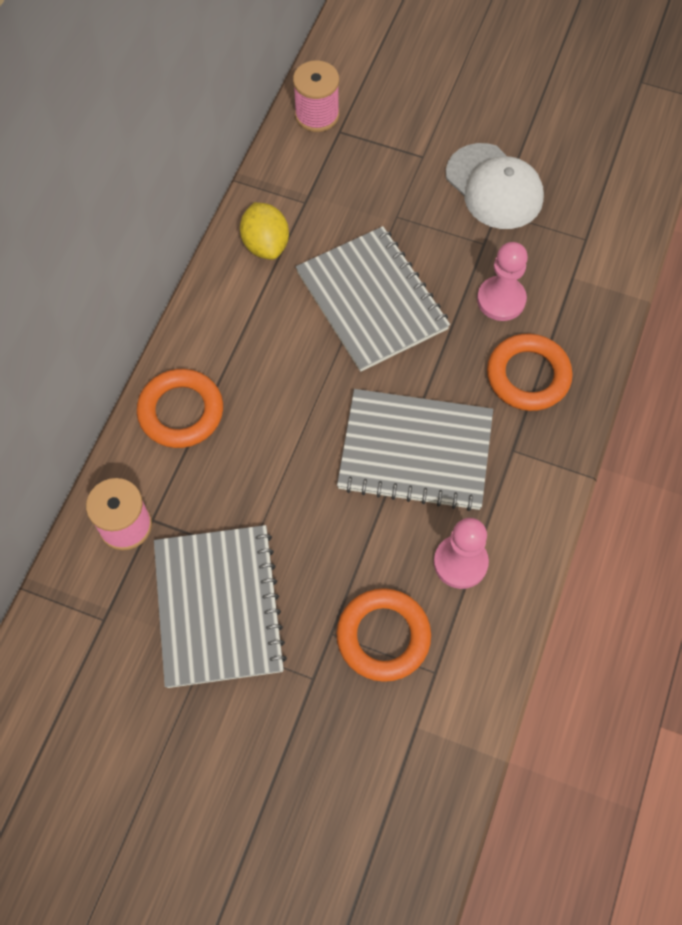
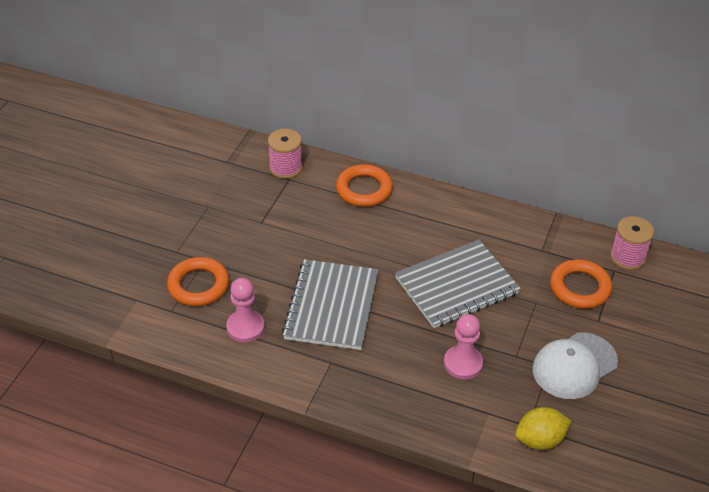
camera: 90 degrees right, 20 degrees down
grey notebook [154,525,287,688] -> none
yellow lemon [240,202,289,260] -> yellow lemon moved to [515,407,571,450]
orange ring [487,334,573,411] -> orange ring moved to [550,259,612,309]

